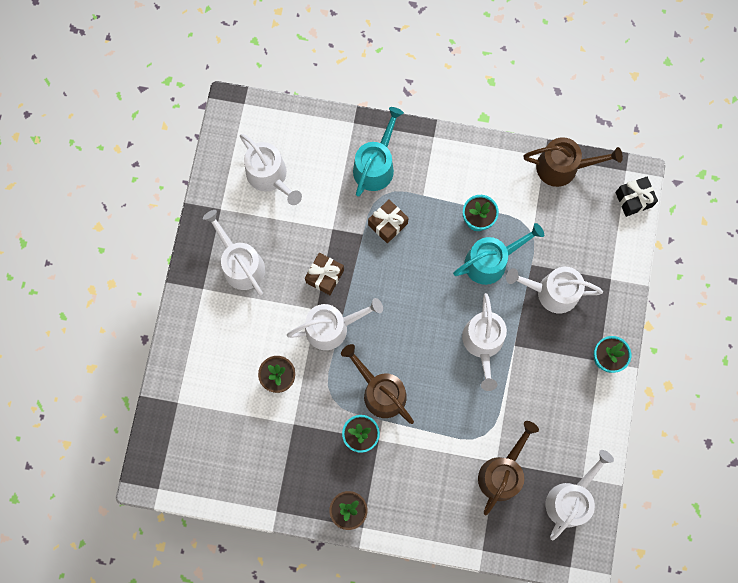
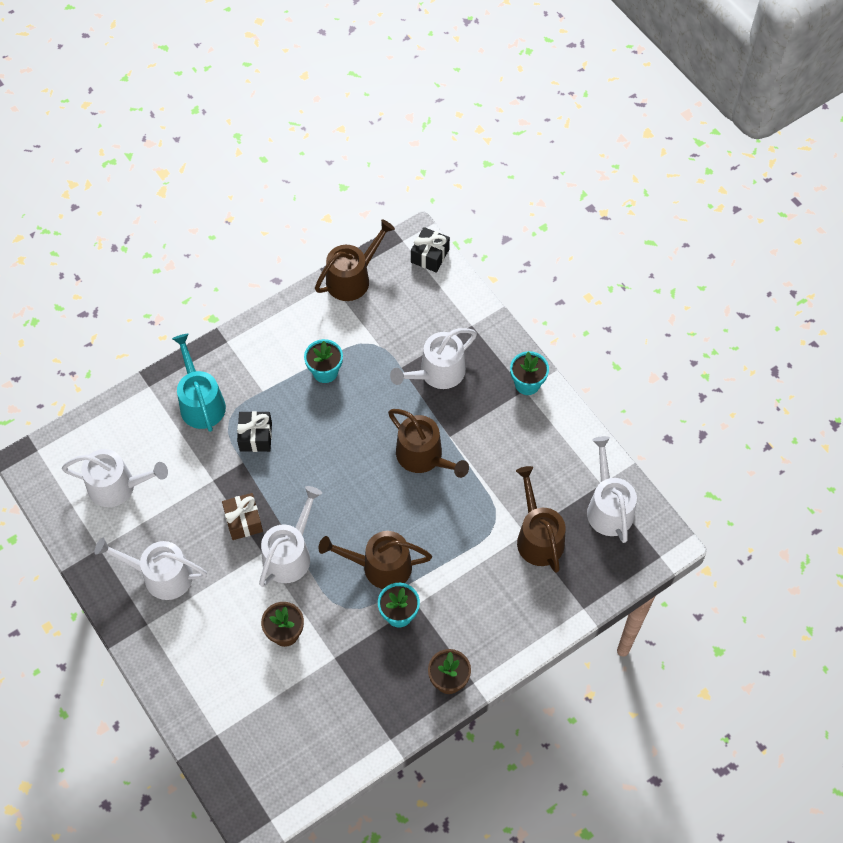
camera: 45 degrees left, 15 degrees down
brown gift [368,199,409,243] -> black gift [237,411,272,452]
turquoise watering can [453,223,544,285] -> none
white watering can [462,293,507,391] -> brown watering can [388,409,469,478]

